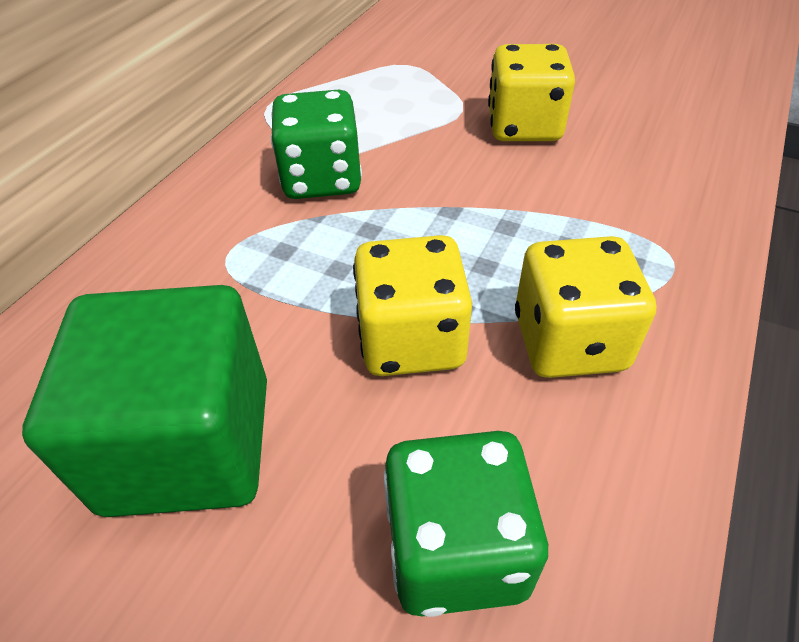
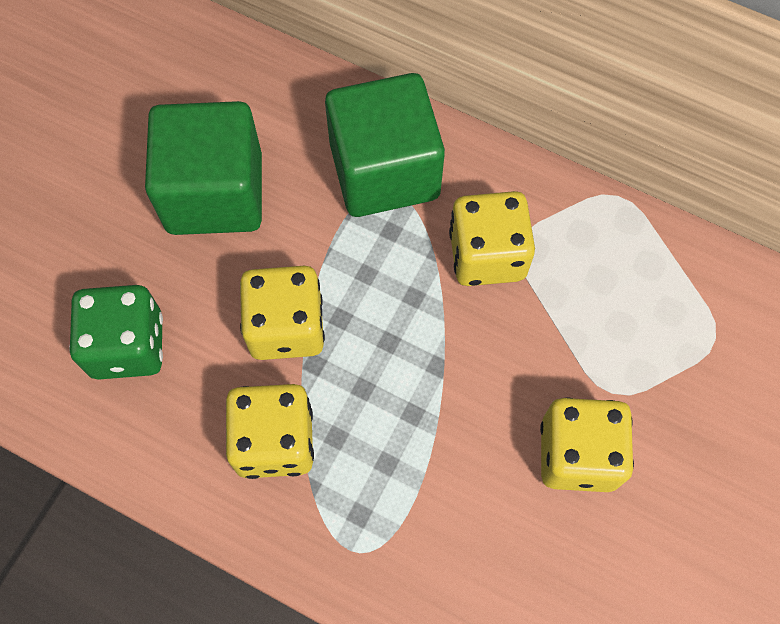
camera: 90 degrees right, 20 degrees up
green dice [271,90,362,199] -> yellow dice [449,191,535,286]
none -> green cube [325,73,445,217]

